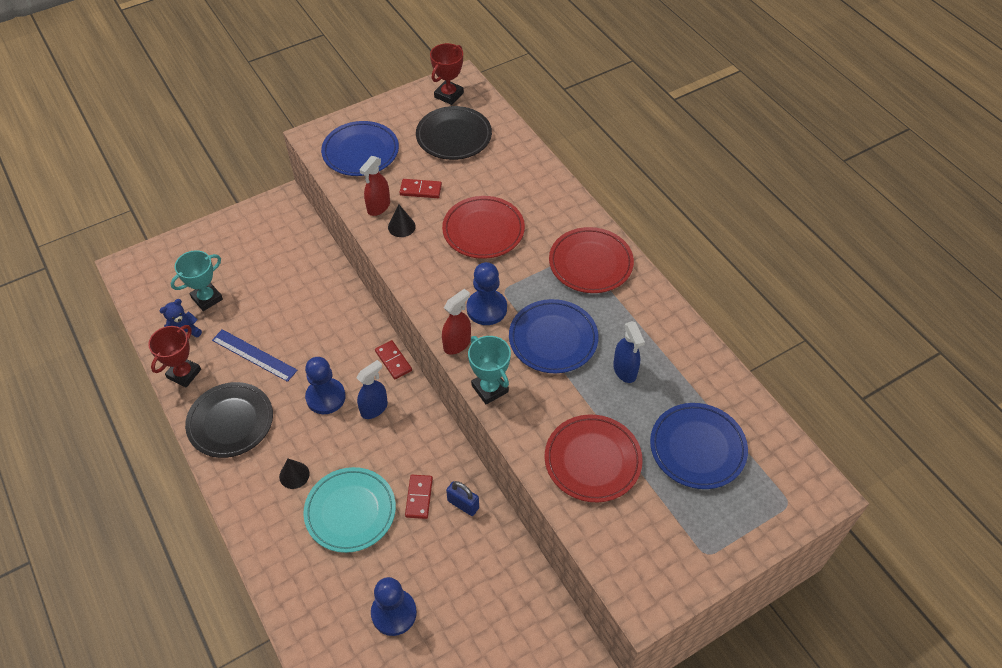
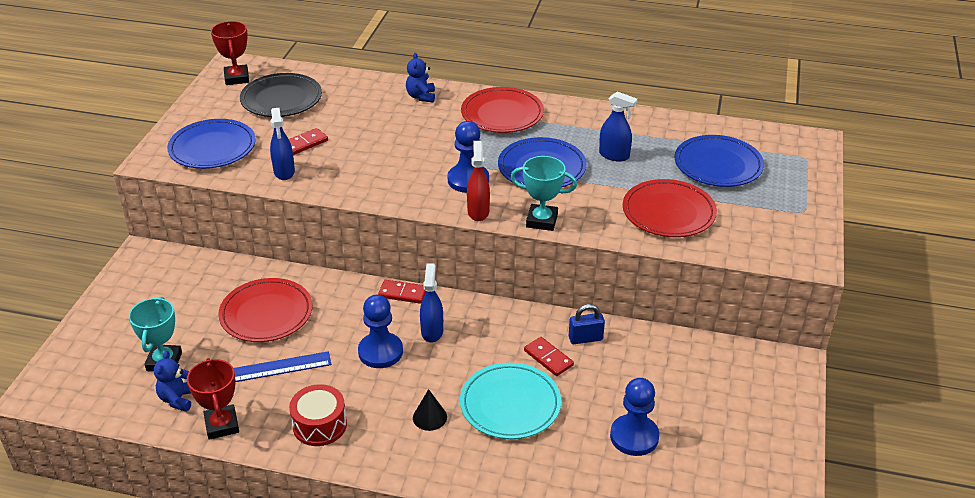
camera: 45 degrees left, 15 degrees down
black plate [185,382,273,458] -> red drum [289,384,347,446]
red spray bottle [359,156,390,216] -> blue spray bottle [270,108,295,180]
black cone [388,205,416,237] -> none
red plate [442,196,525,259] -> red plate moved to [218,278,312,342]
none -> blue teddy bear [406,53,435,102]

